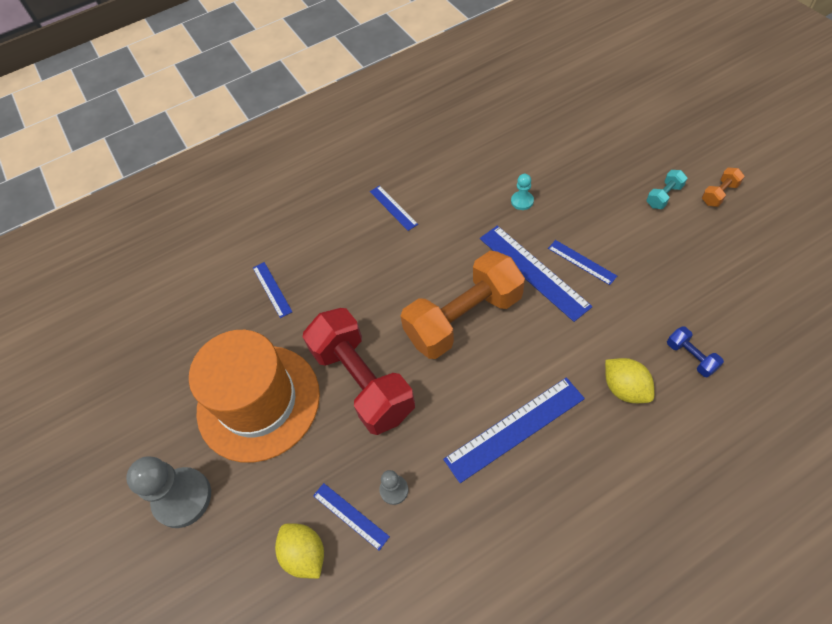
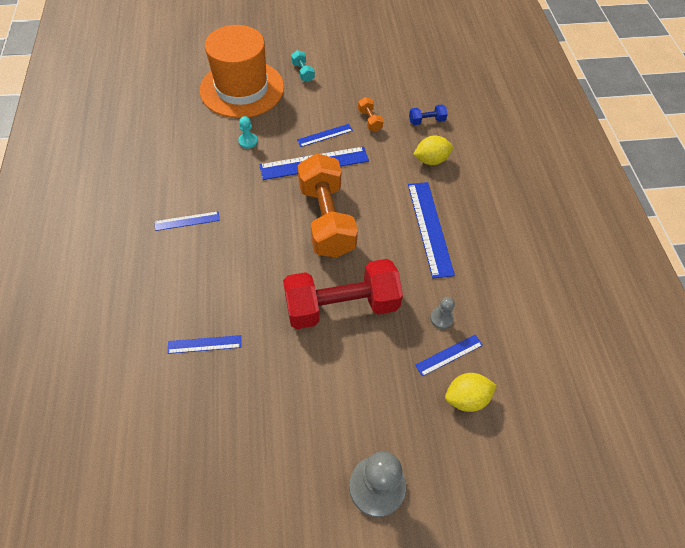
camera: 75 degrees left, 0 degrees up
orange hat [189,330,320,463] -> orange hat moved to [200,25,284,118]
orange dumbbell [702,168,745,207] -> orange dumbbell moved to [358,97,384,132]

